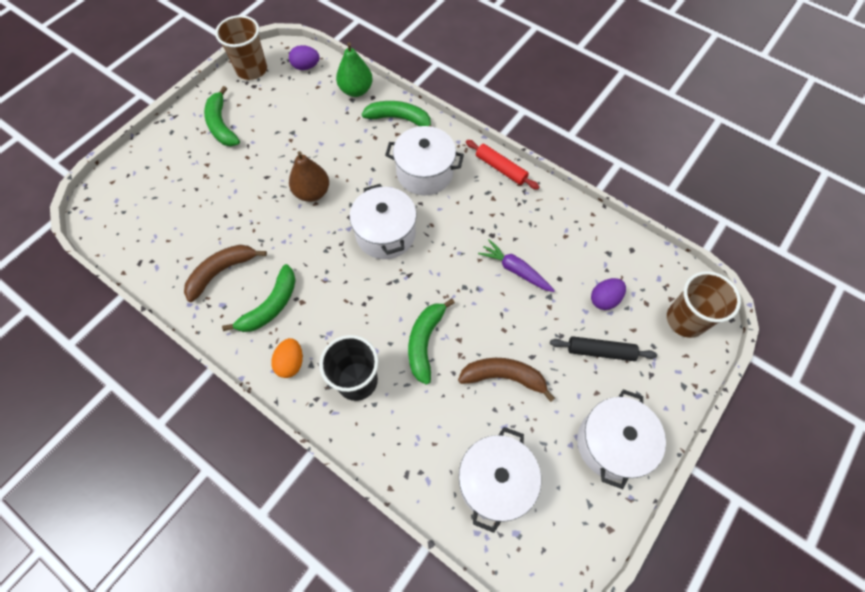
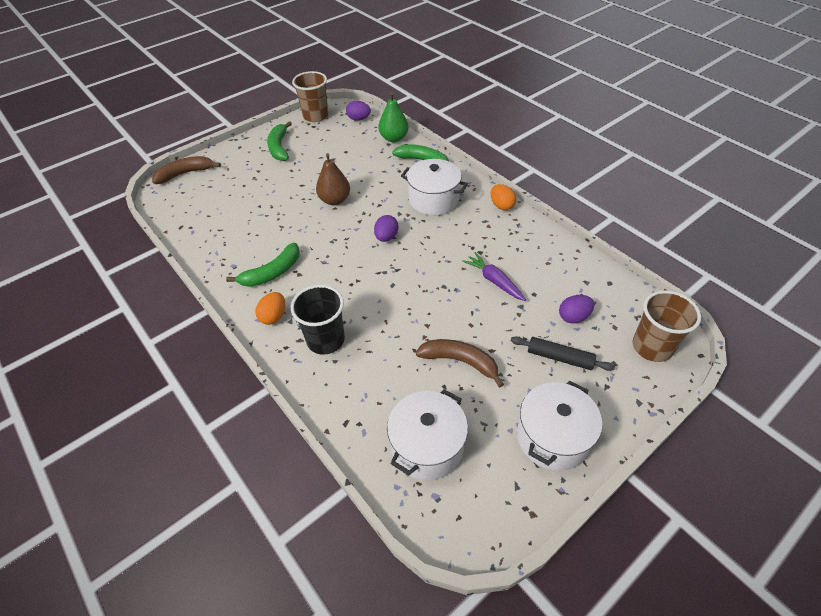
camera: 15 degrees right, 15 degrees down
brown banana [184,245,267,302] -> brown banana moved to [152,156,221,184]
white pot [350,184,416,259] -> purple egg [374,215,399,242]
green banana [408,298,455,385] -> none
red rolling pin [466,140,539,190] -> orange egg [491,184,516,210]

